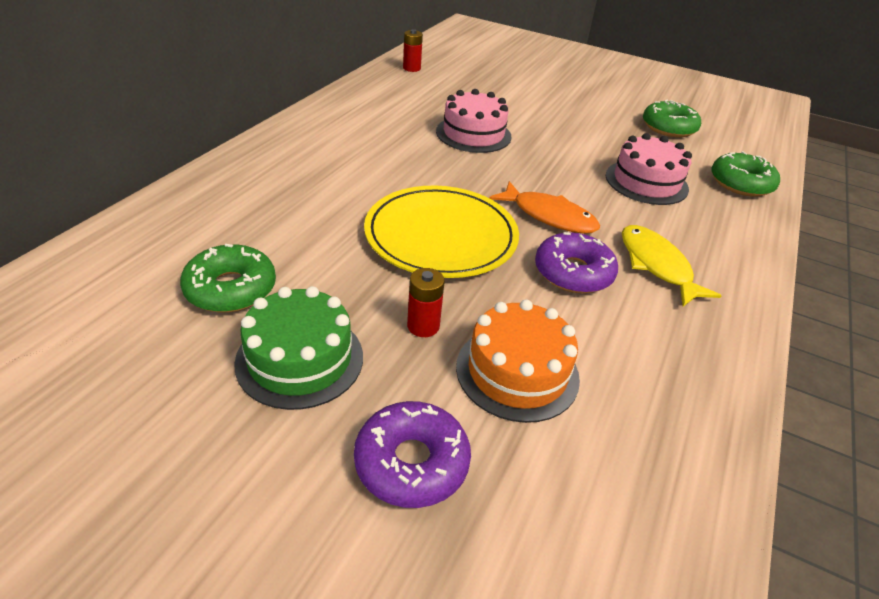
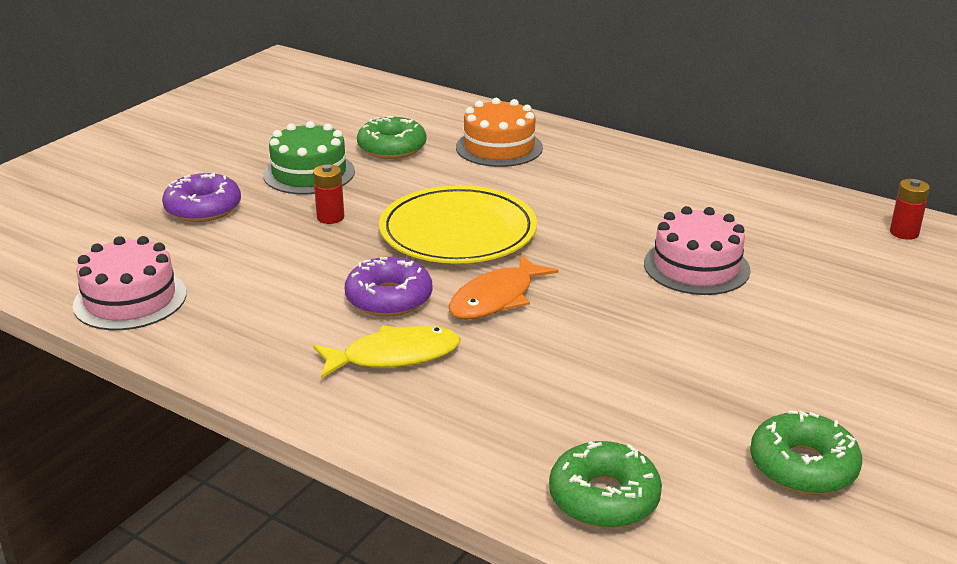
camera: 100 degrees right, 10 degrees down
orange cake [456,299,580,423] -> orange cake moved to [456,98,543,167]
pink cake [606,133,692,205] -> pink cake moved to [73,236,187,330]

